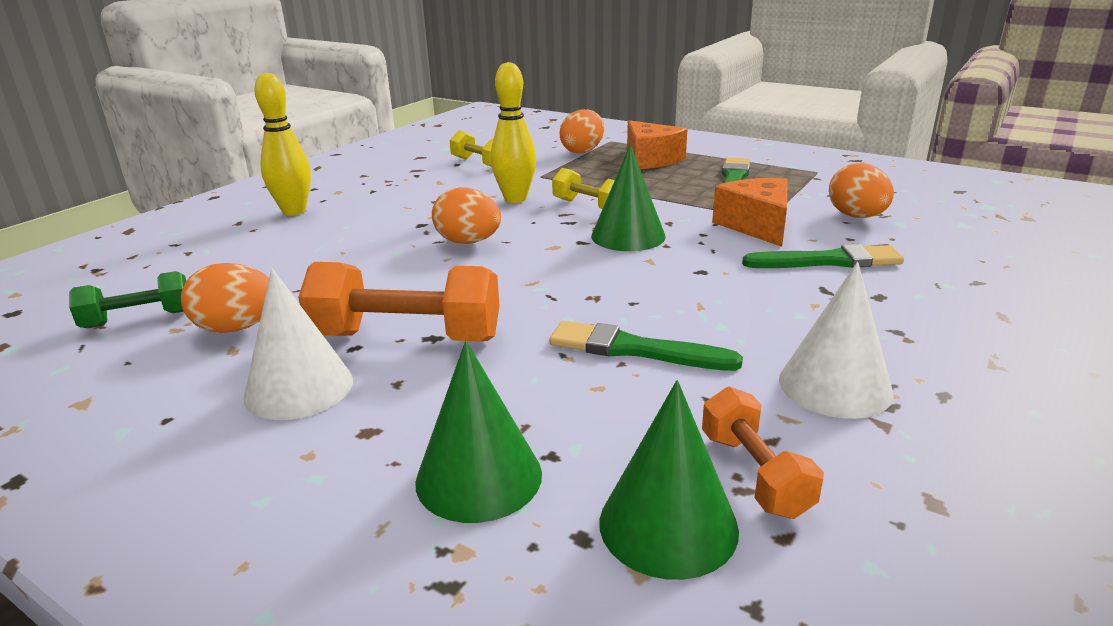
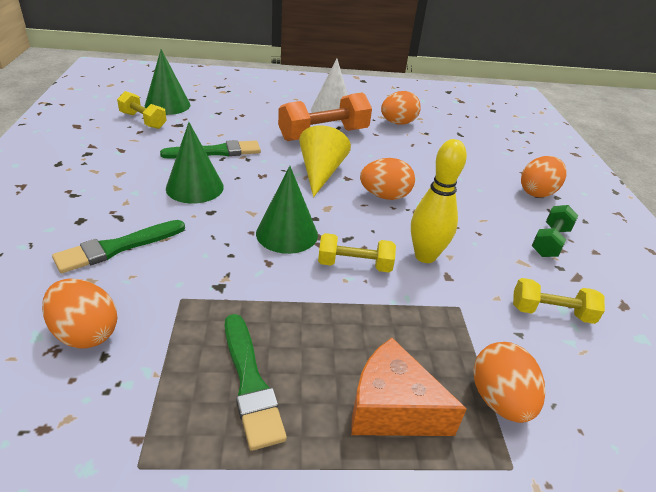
camera: 140 degrees right, 10 degrees up
green dumbbell [69,271,186,328] -> green dumbbell moved to [532,205,578,257]
yellow bowling pin [254,73,311,216] -> orange egg [521,156,567,198]
green cone [415,341,542,523] -> green cone moved to [166,122,224,204]
orange dumbbell [702,387,824,519] -> yellow dumbbell [117,91,167,129]
orange cheese [712,178,788,247] -> none
white cone [779,262,894,419] -> none
none -> yellow cone [299,125,351,197]

